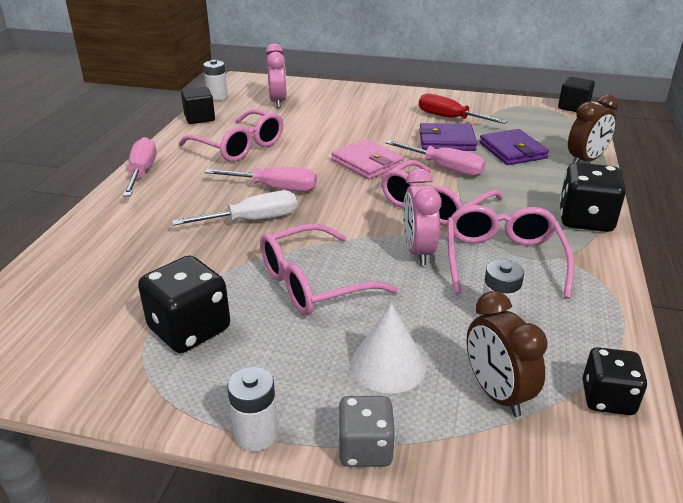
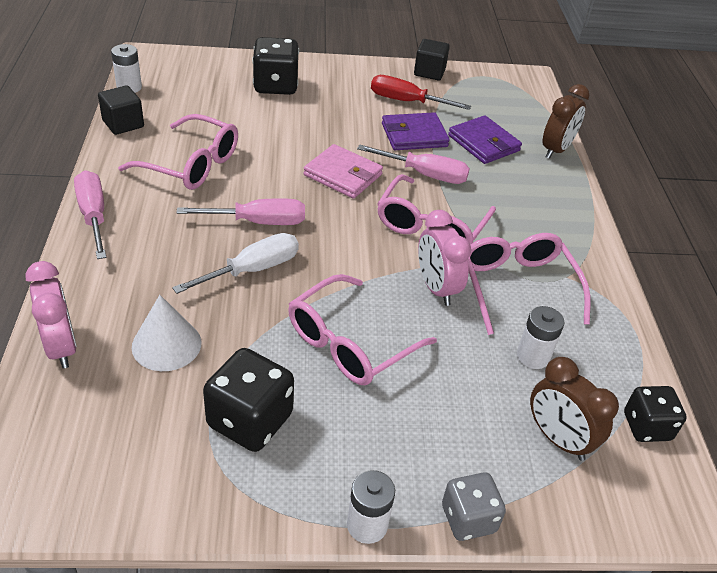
camera: 20 degrees left, 10 degrees up
pink clock [266,44,287,108] -> pink clock moved to [25,261,77,369]
white cone [350,303,426,394] -> white cone moved to [132,295,201,371]
black cube [558,77,595,112] -> black cube moved to [414,39,450,80]
black dice [559,162,626,232] -> black dice moved to [252,37,299,95]

